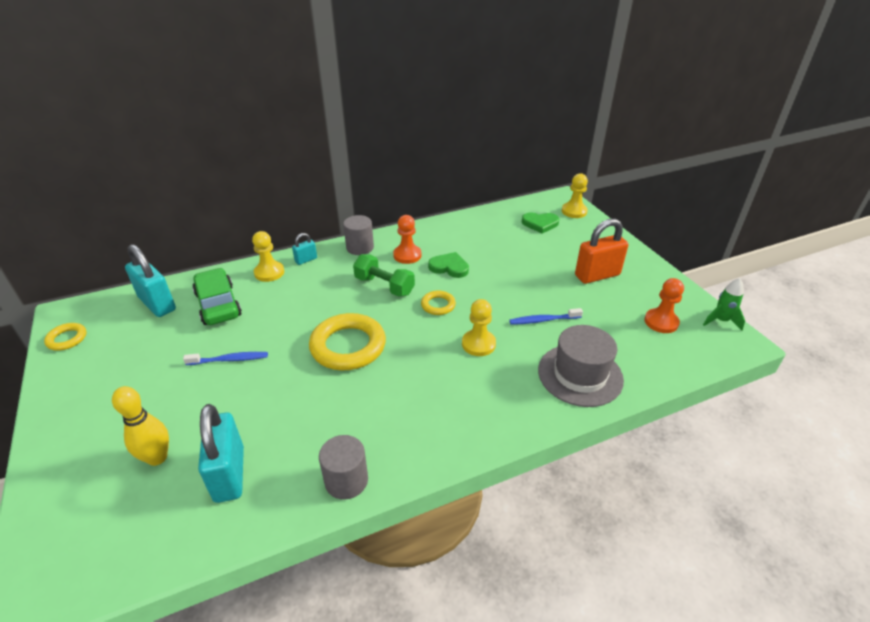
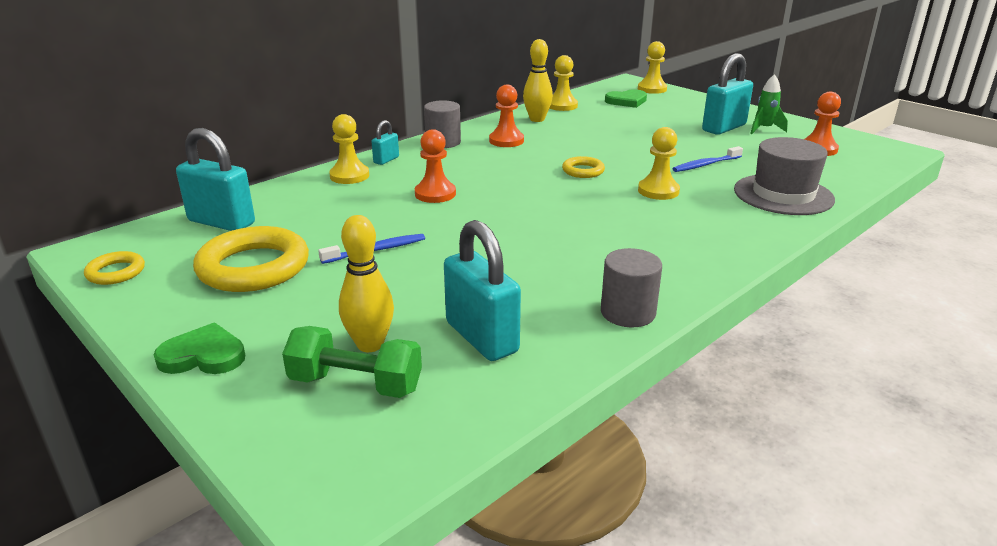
camera: 20 degrees left, 10 degrees down
green car [192,268,242,325] -> none
yellow ring [309,313,386,370] -> yellow ring moved to [193,226,309,292]
green dumbbell [353,254,415,297] -> green dumbbell moved to [282,326,422,398]
green heart [428,252,469,278] -> green heart moved to [153,323,245,374]
orange padlock [575,219,628,284] -> turquoise padlock [702,53,753,135]
green rocket [703,278,745,331] -> green rocket moved to [750,74,788,134]
none -> orange pawn [415,129,456,203]
none -> yellow bowling pin [523,39,553,122]
none -> yellow pawn [550,55,578,111]

